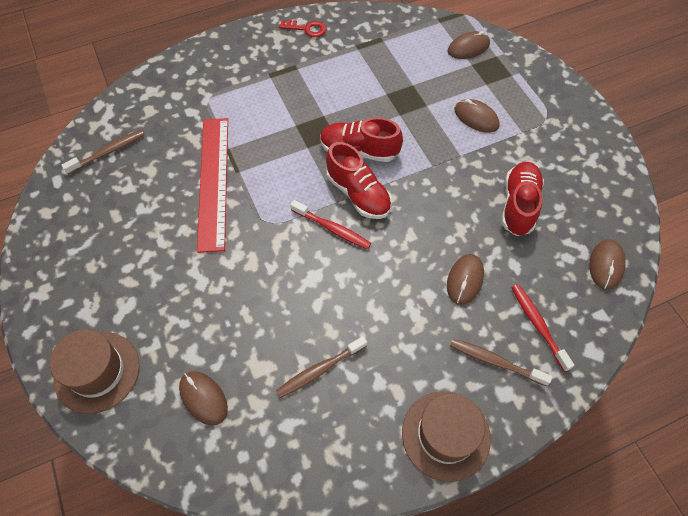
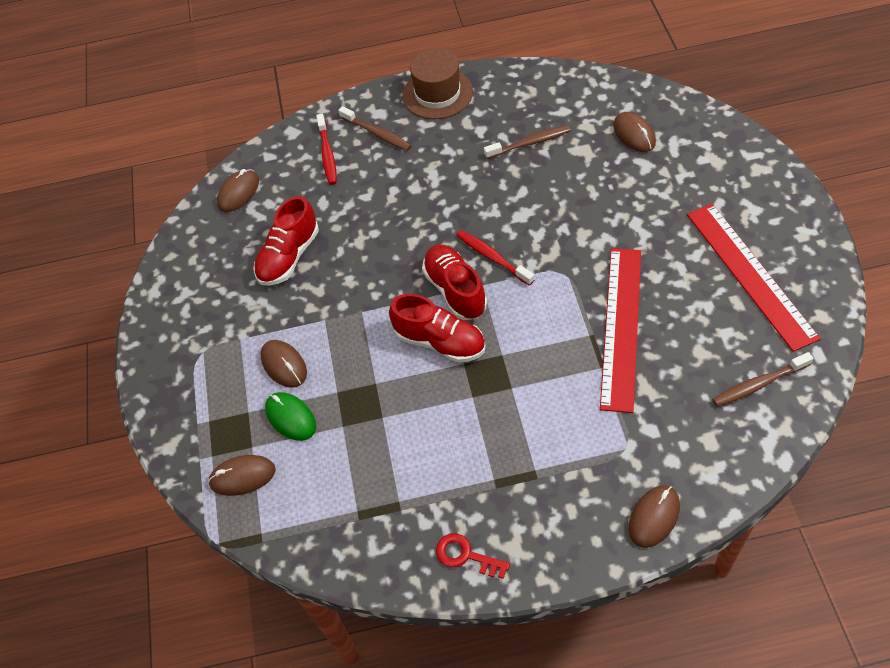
camera: 160 degrees left, 5 degrees down
brown hat [50,330,139,414] -> none
brown mouse [447,254,484,305] -> brown mouse moved to [629,485,680,548]
none -> green mouse [265,392,316,441]
none -> red ruler [687,204,821,352]

